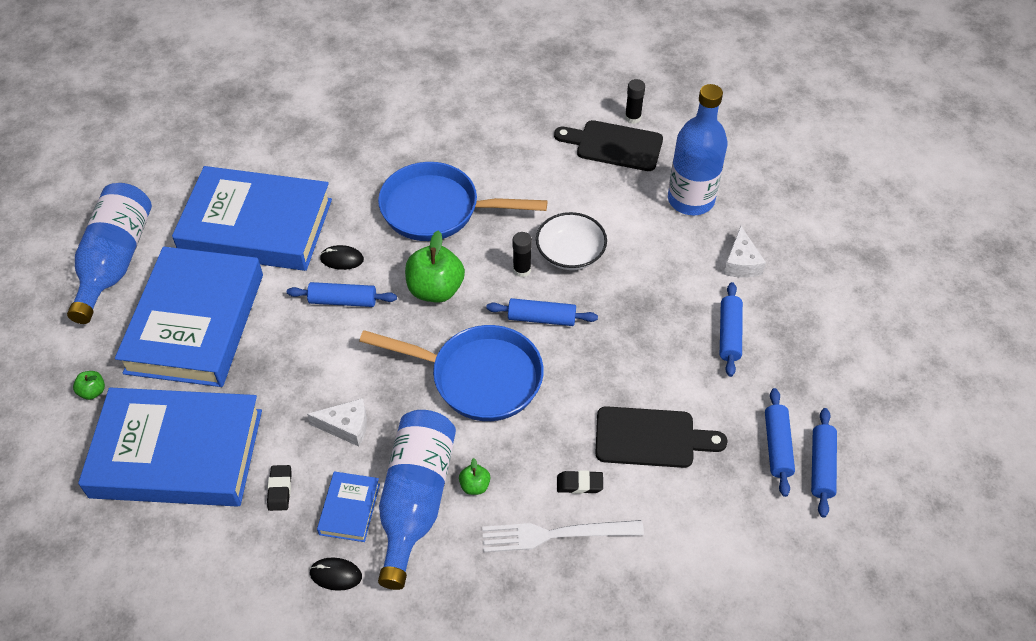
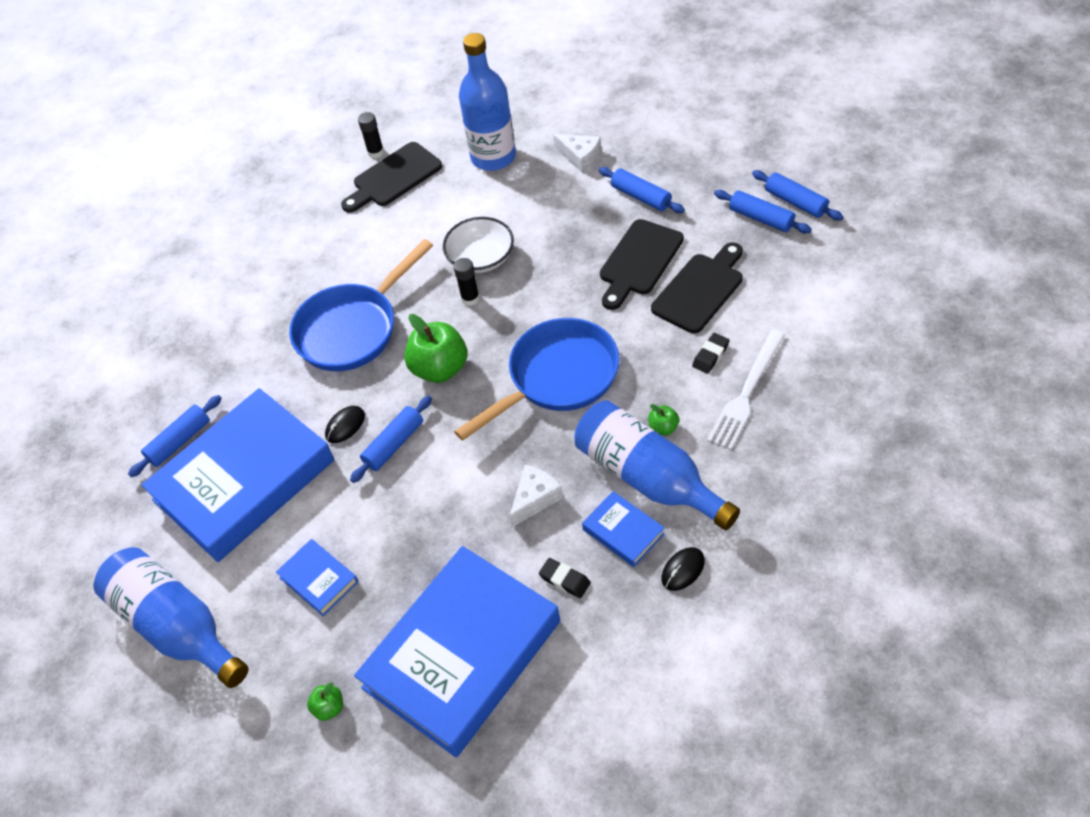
camera: 50 degrees left, 0 degrees up
blue book [115,247,263,387] -> blue book [276,539,358,616], size x0.42
blue rolling pin [486,298,598,326] -> blue rolling pin moved to [128,395,222,477]
none -> black cutting board [600,219,684,310]

